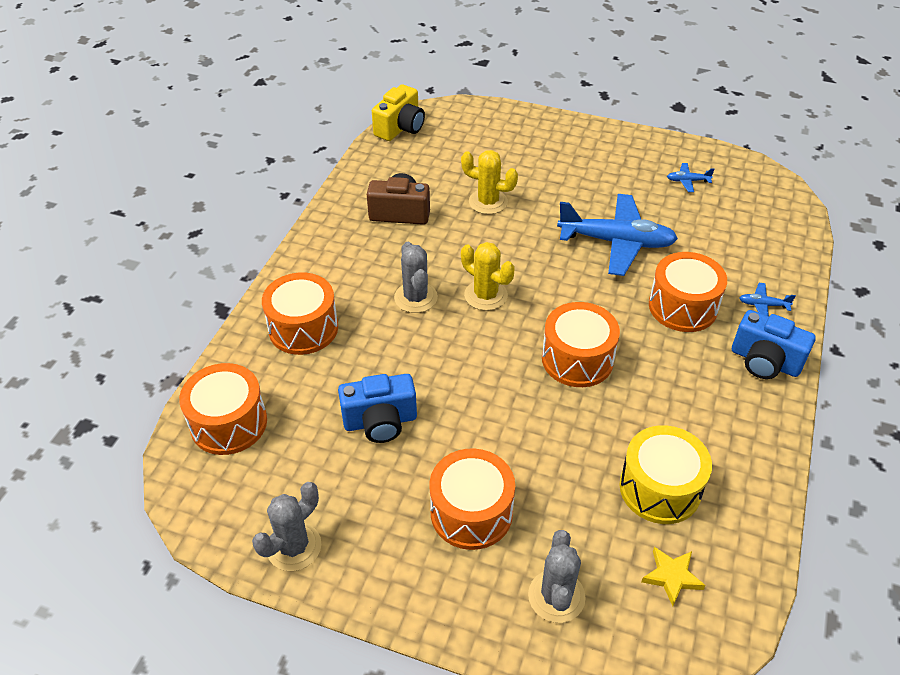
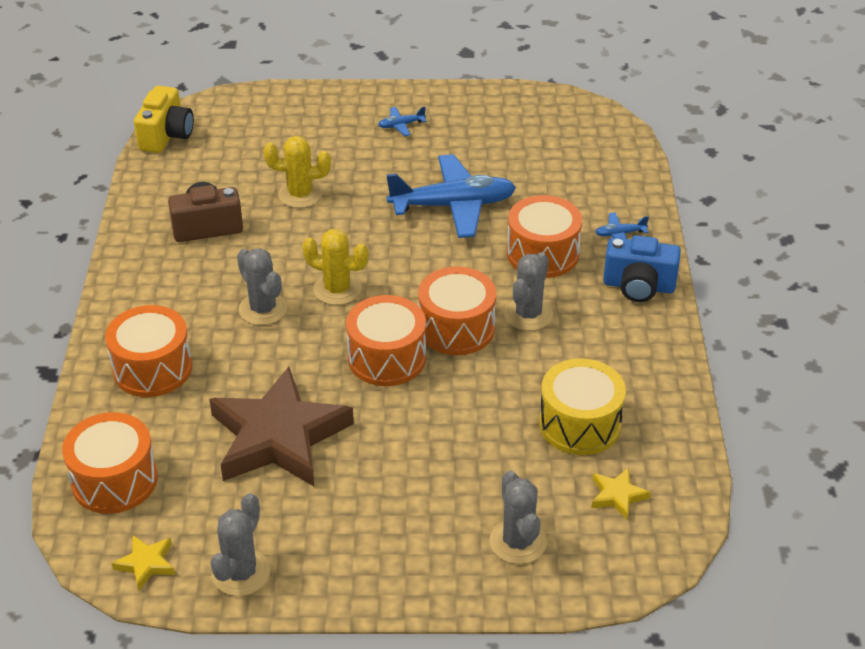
camera: 20 degrees left, 5 degrees down
blue camera [338,374,417,443] -> brown star [209,367,354,487]
orange drum [429,449,515,550] -> orange drum moved to [346,295,426,386]
blue plane [667,163,715,192] -> blue plane moved to [378,106,427,136]
none -> yellow star [112,535,175,591]
none -> grey cactus [504,252,553,331]

